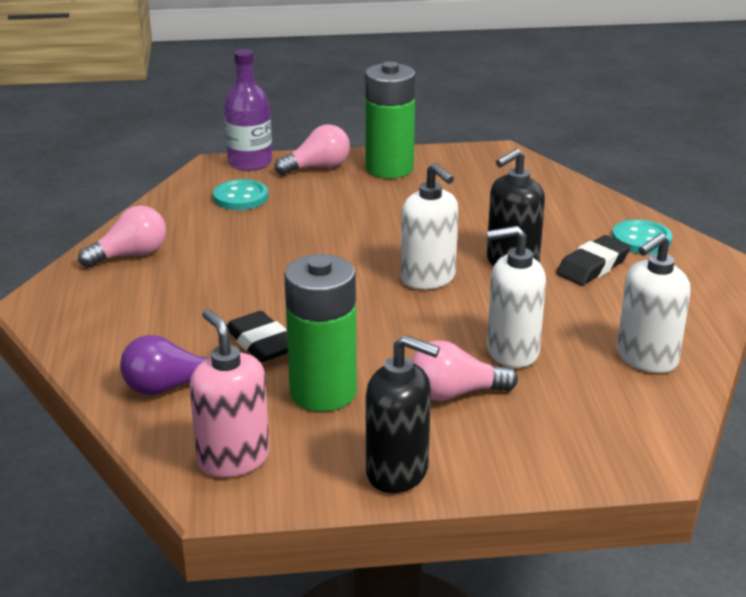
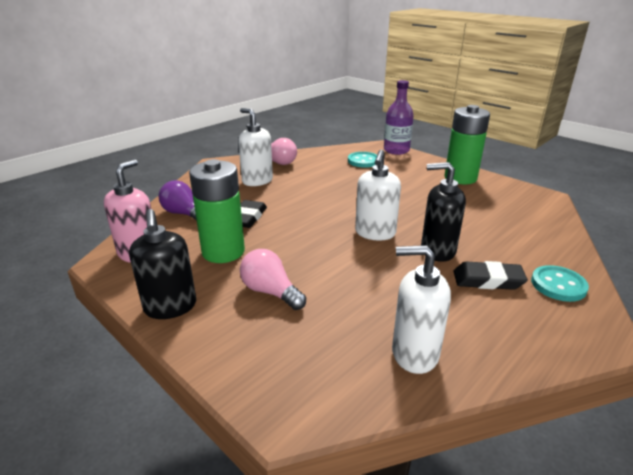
camera: 50 degrees right, 0 degrees up
pink light bulb [274,124,350,175] -> none
white soap dispenser [486,226,546,368] -> white soap dispenser moved to [238,108,273,186]

